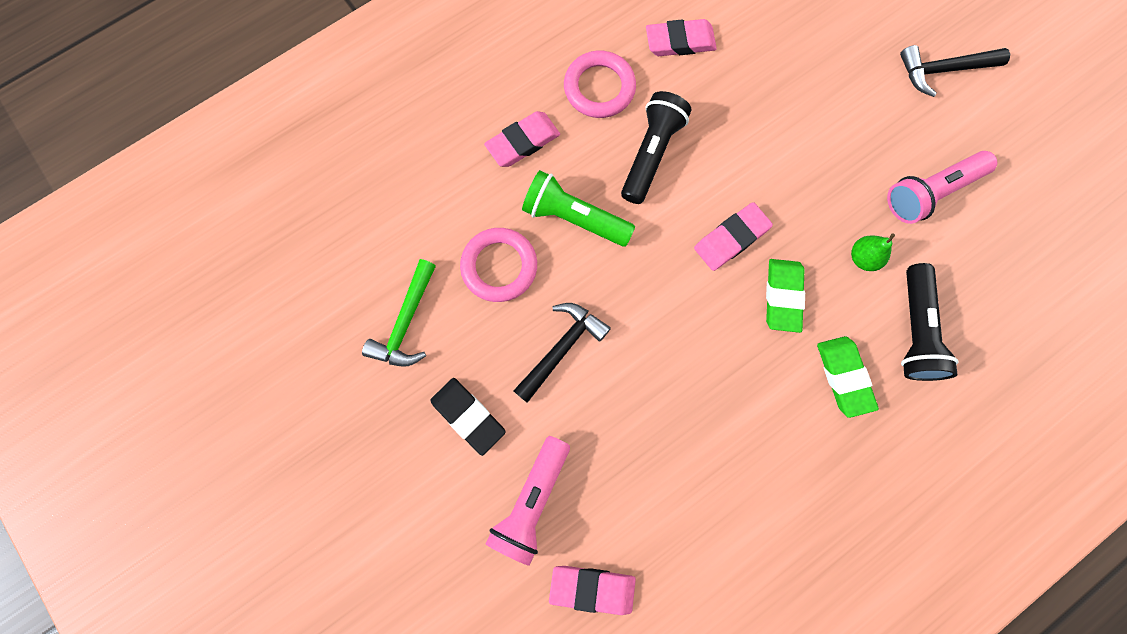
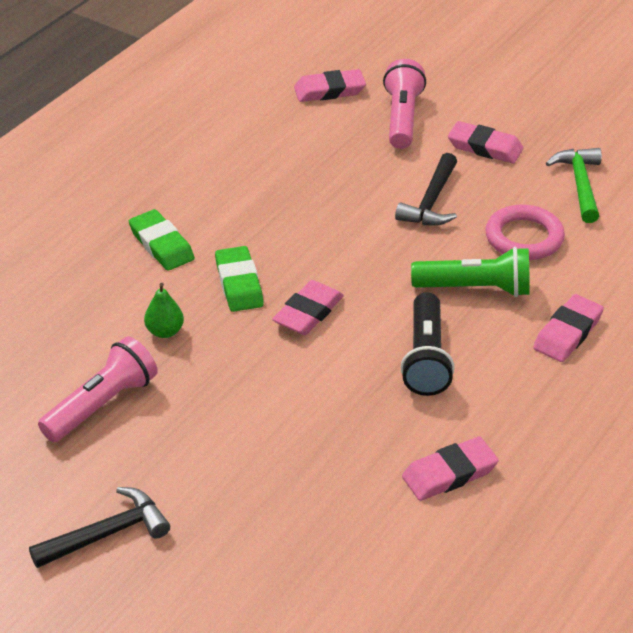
camera: 160 degrees right, 35 degrees down
black eraser [430,378,506,456] -> pink eraser [448,121,523,163]
pink ring [564,51,636,118] -> none
black flashlight [901,263,959,381] -> none

